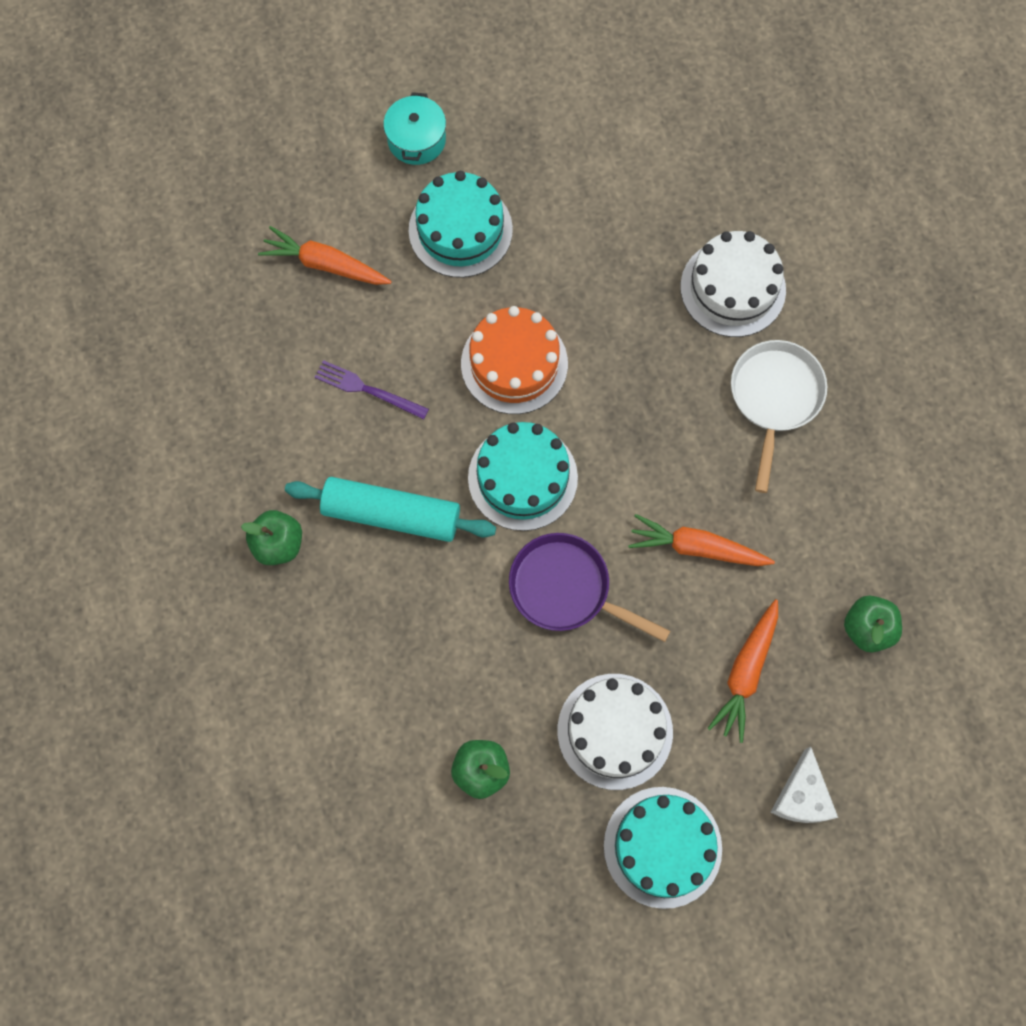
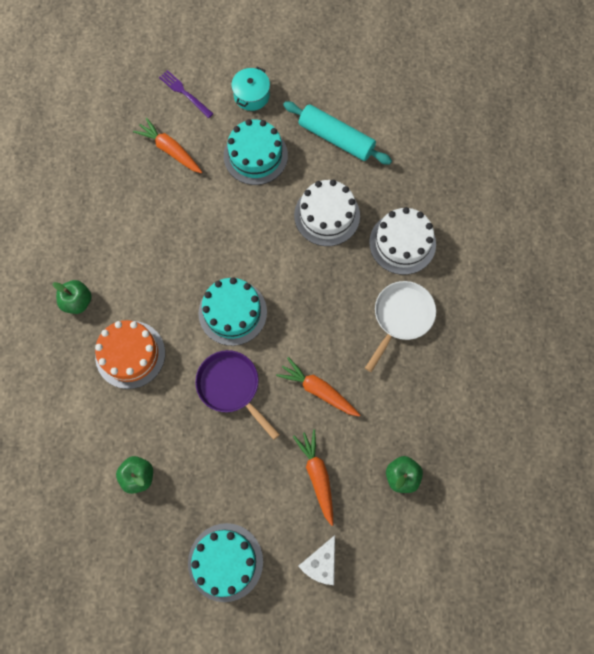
camera: 20 degrees right, 0 degrees up
turquoise rolling pin [285,477,496,542] -> turquoise rolling pin moved to [283,101,392,165]
purple fork [315,360,429,420] -> purple fork moved to [159,70,214,118]
orange cake [461,306,568,414] -> orange cake moved to [95,320,165,389]
white cake [557,674,673,790] -> white cake moved to [294,180,360,246]
orange carrot [707,599,778,743] -> orange carrot turned 120 degrees clockwise [293,429,333,526]

